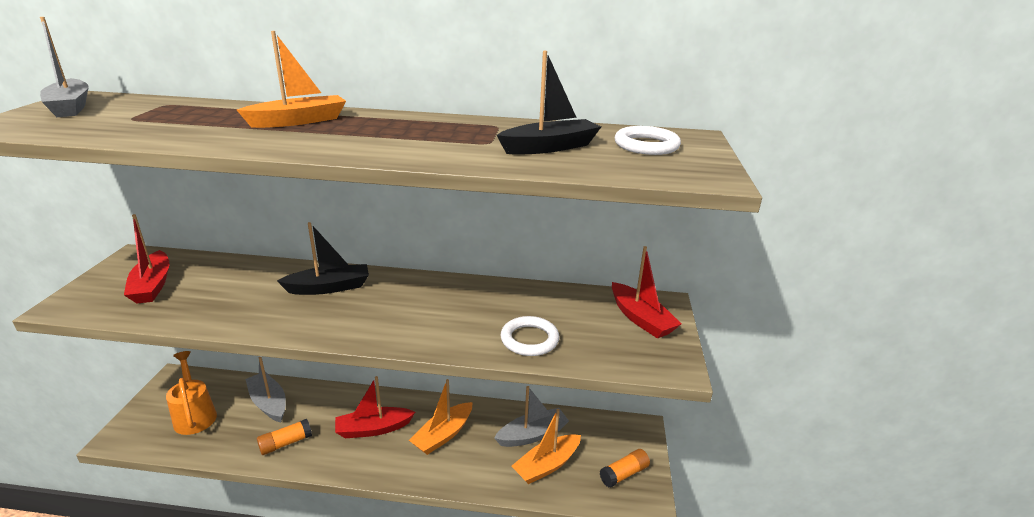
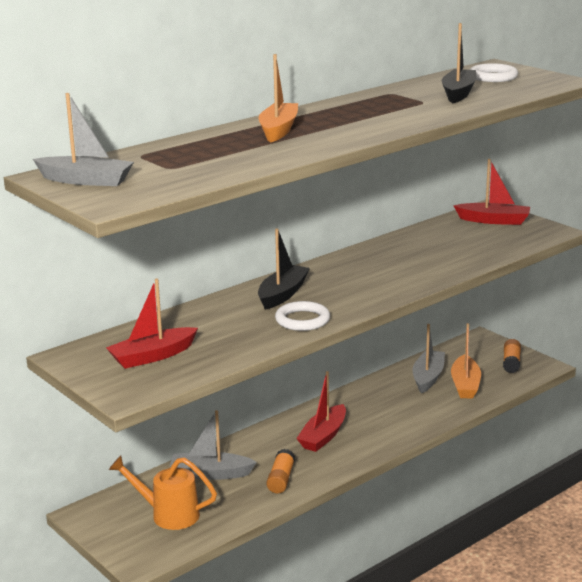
camera: 45 degrees left, 5 degrees down
red boat [124,214,170,303] -> red boat turned 120 degrees clockwise [106,279,198,369]
orange boat [409,379,473,455] -> none
white ring [500,316,559,356] -> white ring moved to [275,301,330,331]

